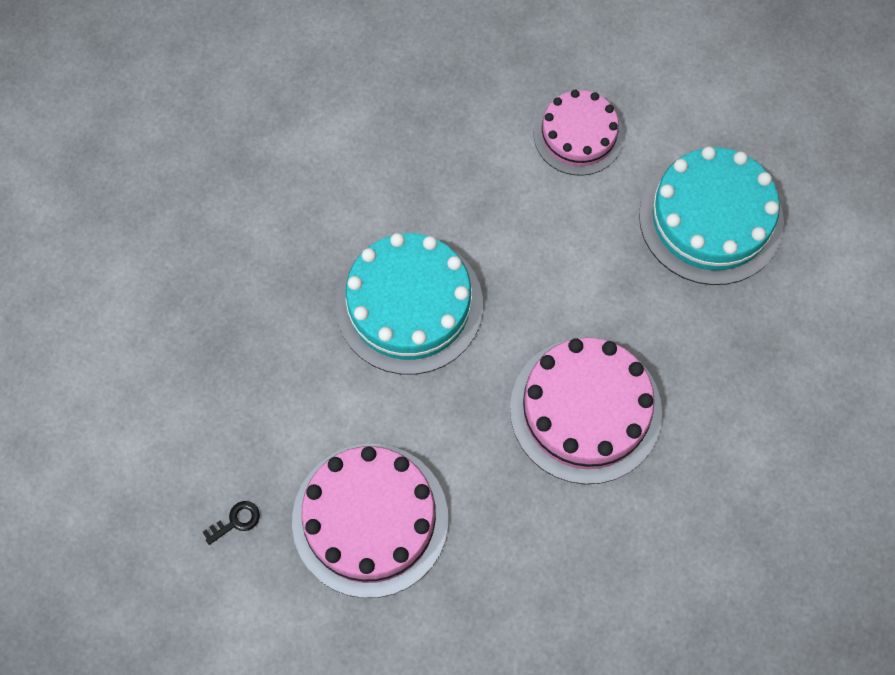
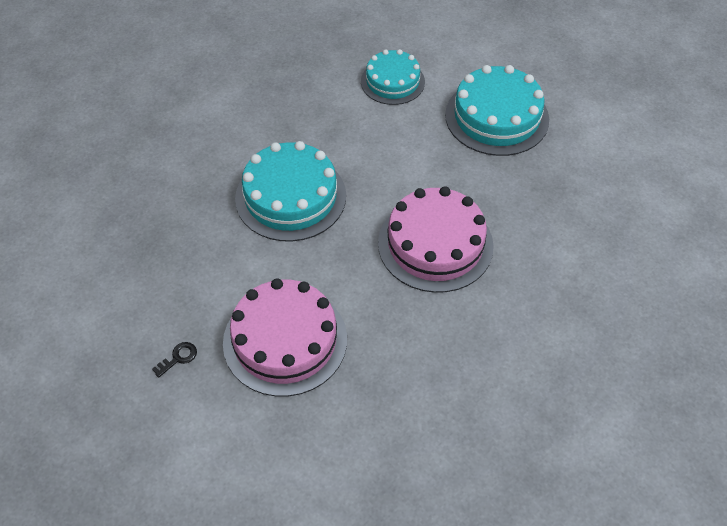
camera: 10 degrees left, 15 degrees down
pink cake [534,90,624,175] -> turquoise cake [361,49,425,105]

